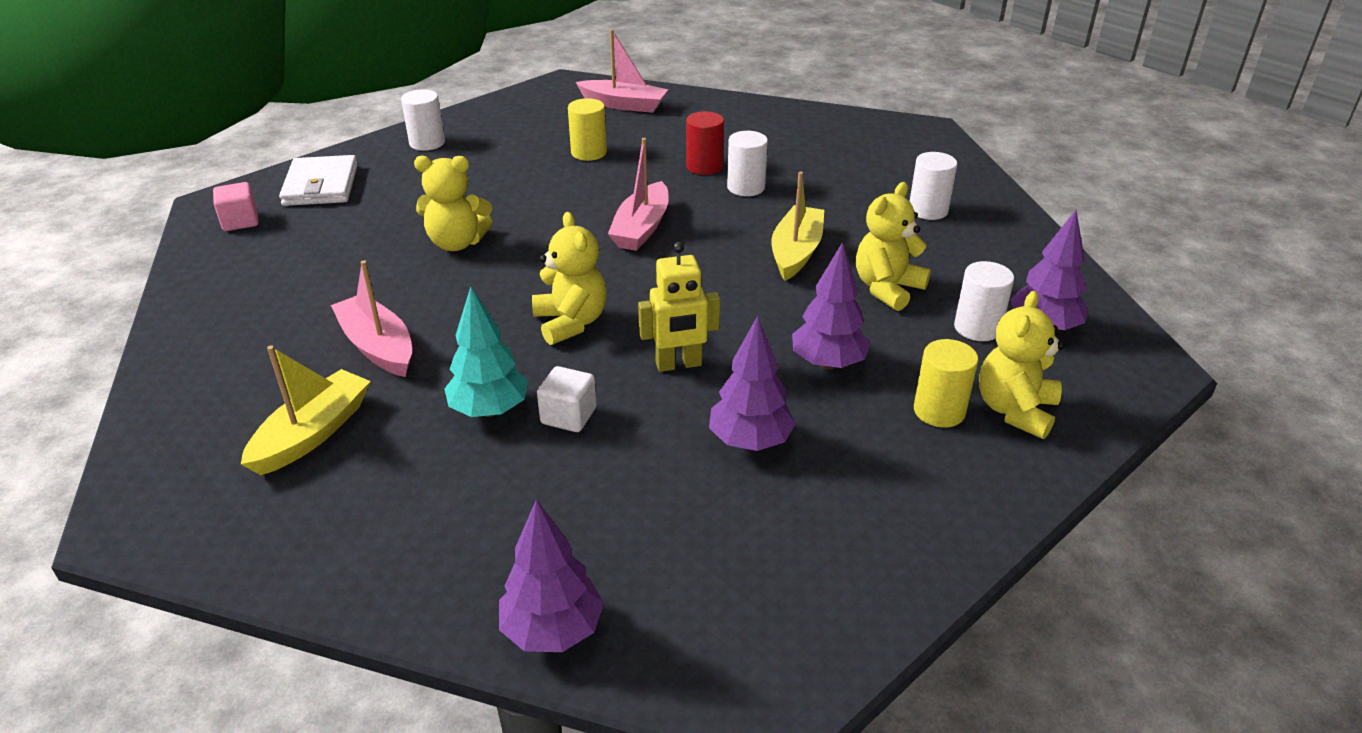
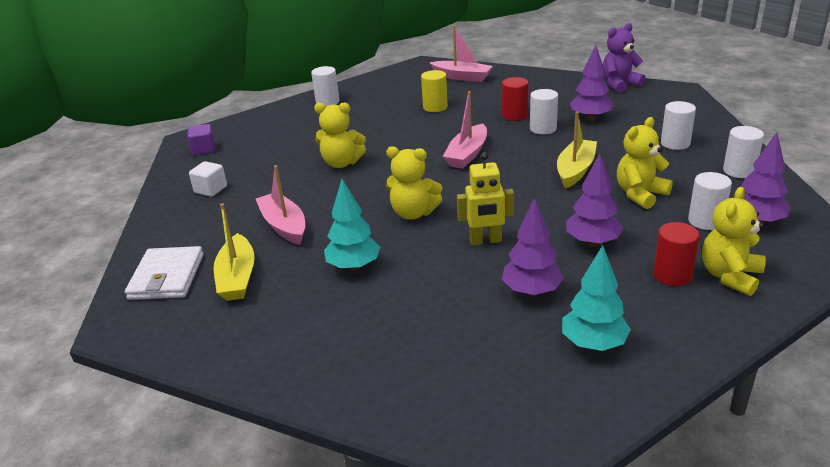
camera: 10 degrees right, 5 degrees down
pink cube [213,182,259,231] -> purple cube [187,124,215,155]
yellow boat [241,346,370,475] -> yellow boat turned 135 degrees clockwise [214,203,255,301]
white wallet [279,155,358,206] -> white wallet moved to [125,246,204,300]
purple tree [499,499,604,652] -> purple tree moved to [570,45,613,121]
yellow teddy bear [532,212,607,345] -> yellow teddy bear turned 120 degrees clockwise [386,146,442,220]
white cube [537,366,596,432] -> white cube moved to [189,161,227,197]
yellow cylinder [914,339,978,428] -> red cylinder [653,222,699,286]
none -> turquoise tree [562,245,631,351]
none -> purple teddy bear [603,23,645,93]
none -> white cylinder [723,126,764,178]

